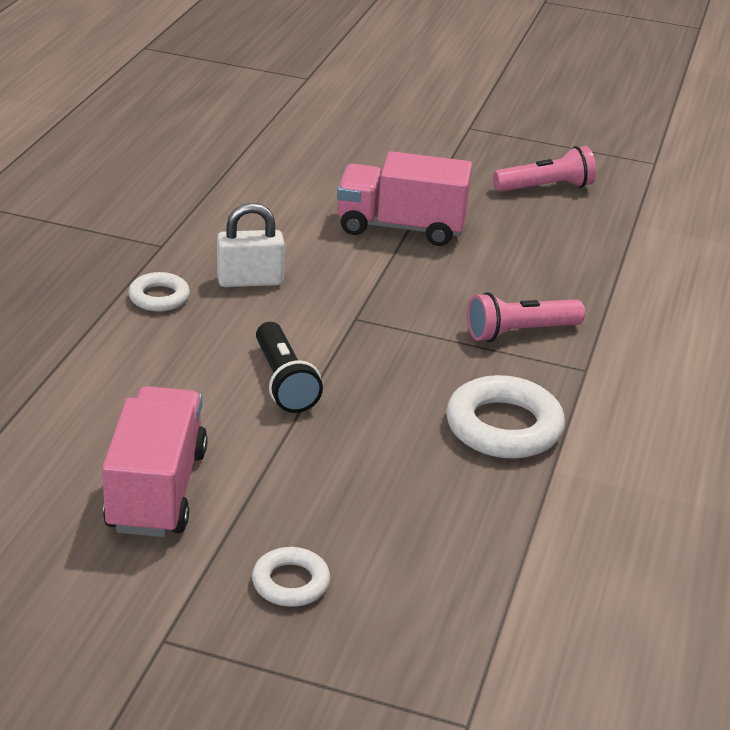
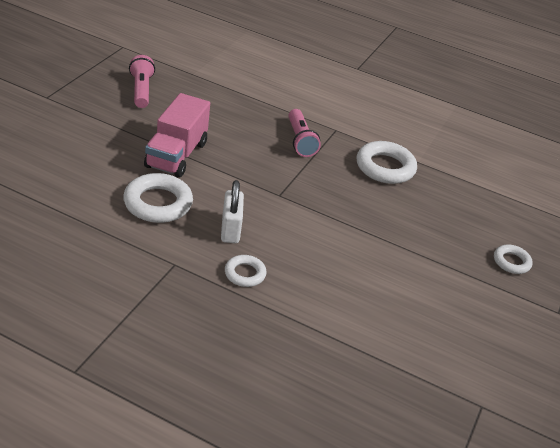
camera: 85 degrees left, 5 degrees up
pink truck [102,386,208,537] -> none
black flashlight [256,322,323,413] -> none
none -> white ring [123,173,193,223]

